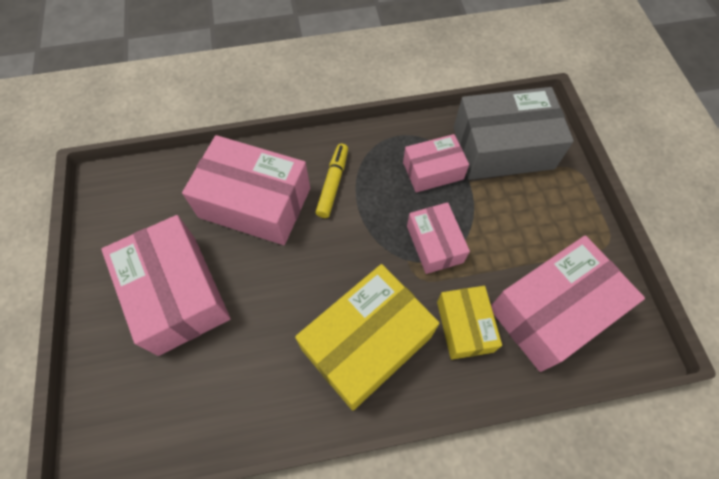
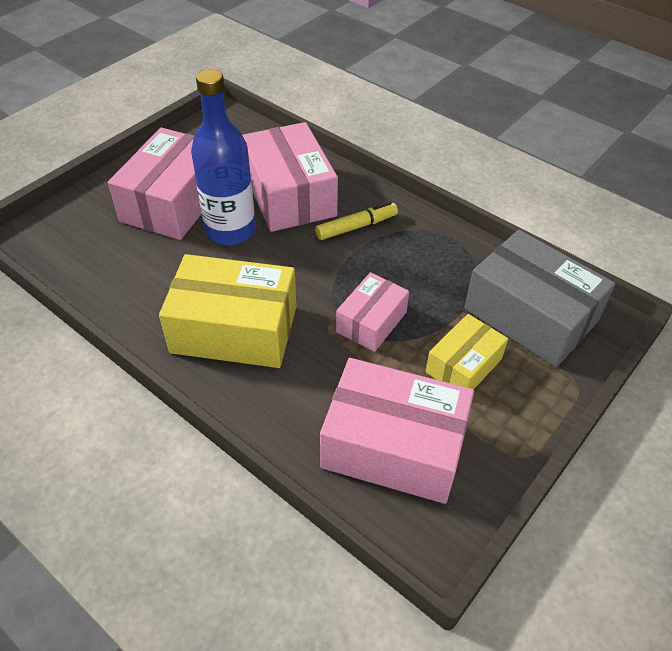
camera: 50 degrees right, 15 degrees down
pink box [403,134,469,193] -> none
yellow box [437,286,502,360] -> yellow box moved to [426,314,508,390]
none -> blue bottle [191,69,256,245]

